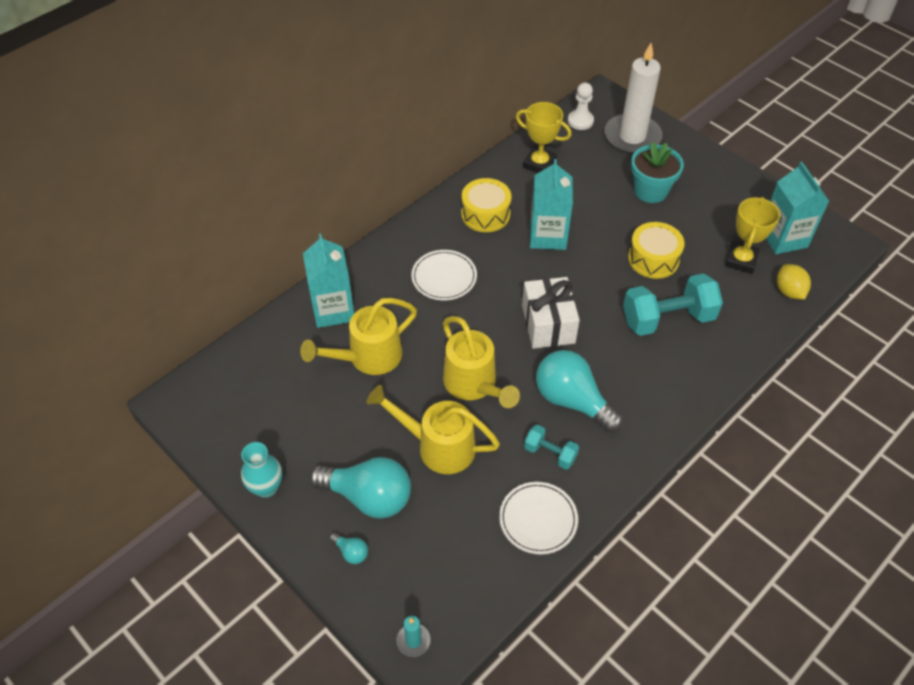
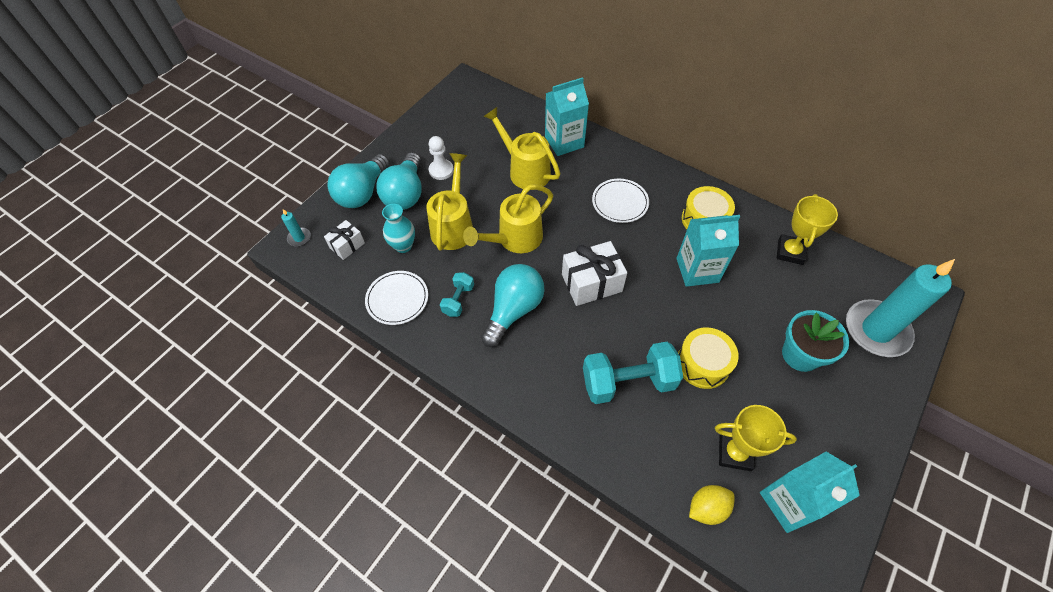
camera: 80 degrees right, 5 degrees up
turquoise vase [241,442,282,498] -> turquoise vase moved to [382,204,415,253]
turquoise light bulb [330,533,368,564] -> turquoise light bulb [328,154,390,208], size x2.39
white pawn [568,83,594,130] -> white pawn moved to [429,136,454,180]
white candle [604,43,662,154] -> turquoise candle [846,259,955,357]
turquoise dumbbell [623,273,723,336] -> turquoise dumbbell turned 75 degrees counterclockwise [583,342,683,404]
none -> white gift [324,220,365,260]

